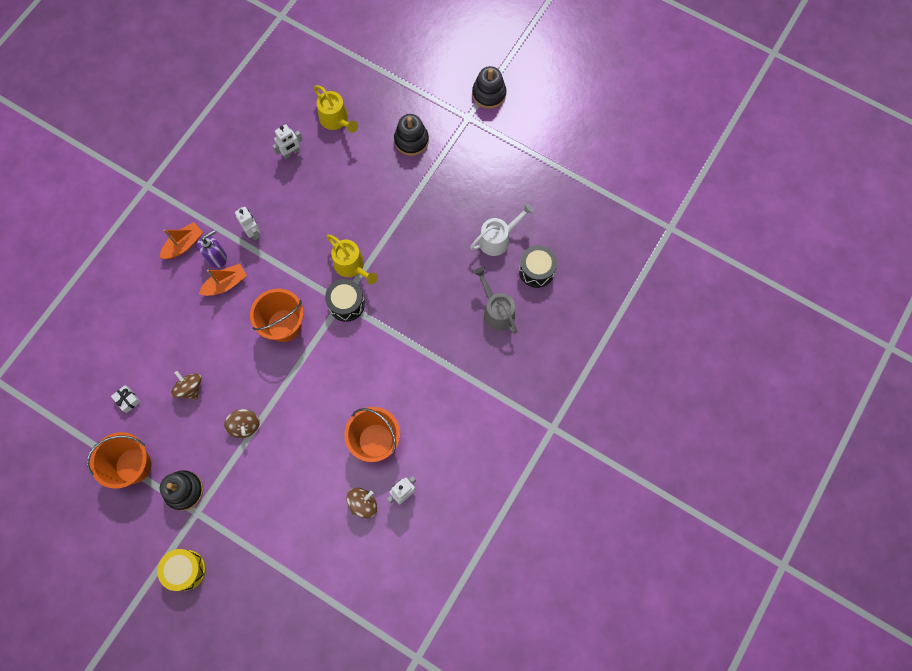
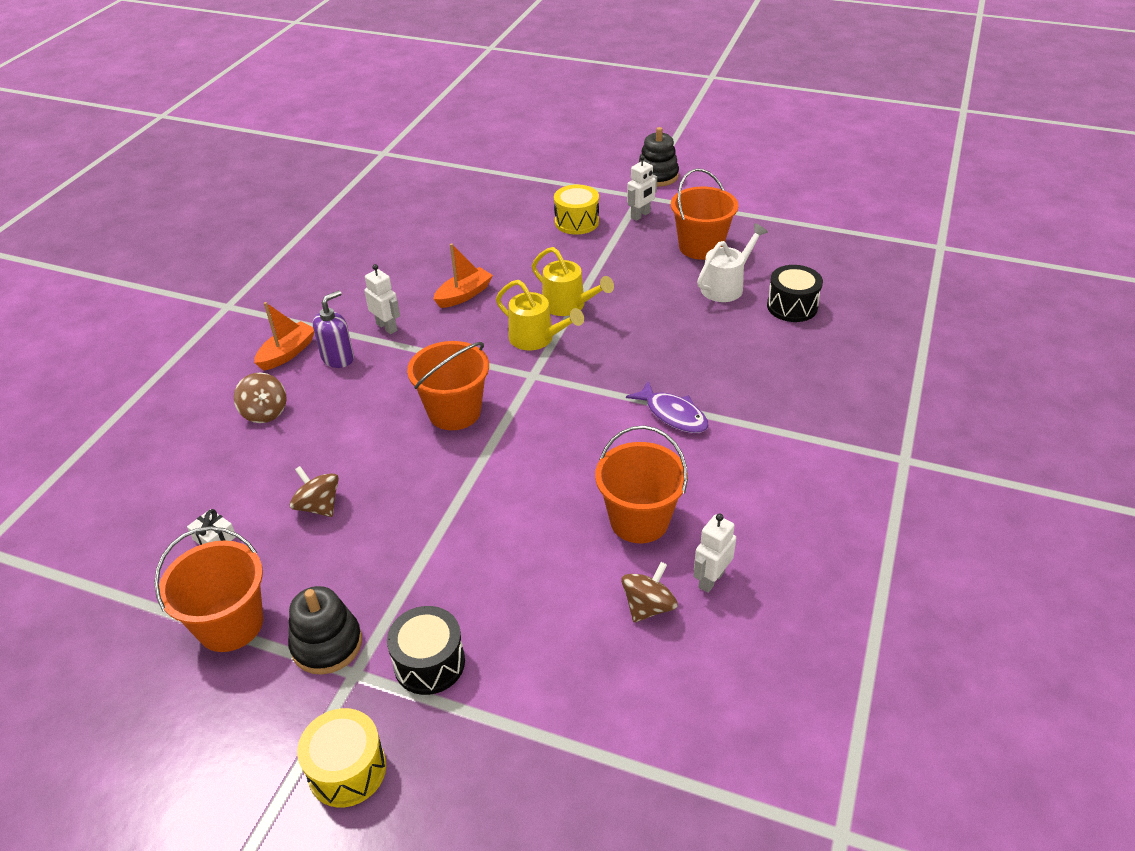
camera: 10 degrees left, 30 degrees down
orange boat [199,263,247,296] -> orange boat moved to [433,243,493,308]
brown spinning top [224,409,260,438] -> brown spinning top moved to [234,373,287,423]
white robot [273,124,303,159] -> white robot moved to [627,155,657,221]
yellow watering can [314,85,358,133] -> yellow watering can moved to [532,247,614,316]
black drum [325,279,365,322] -> black drum moved to [387,606,465,695]
black stacking toy [394,114,429,156] -> yellow drum [554,185,599,235]
grey watering can [473,267,517,334] -> none
none -> purple fish [626,381,709,433]
none -> orange bucket [671,169,739,260]

